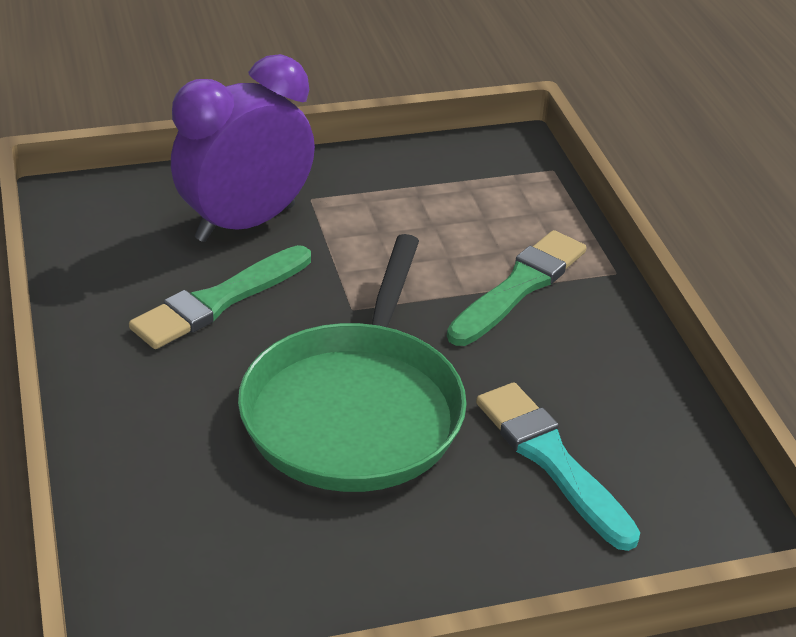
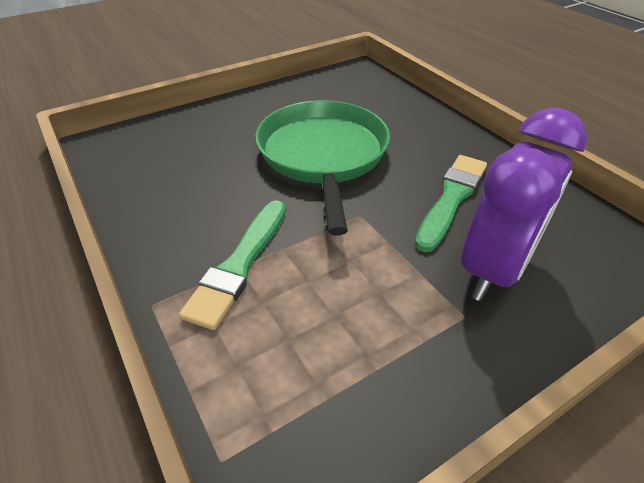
camera: 165 degrees right, 5 degrees up
turquoise brush [476,382,640,551] -> none

